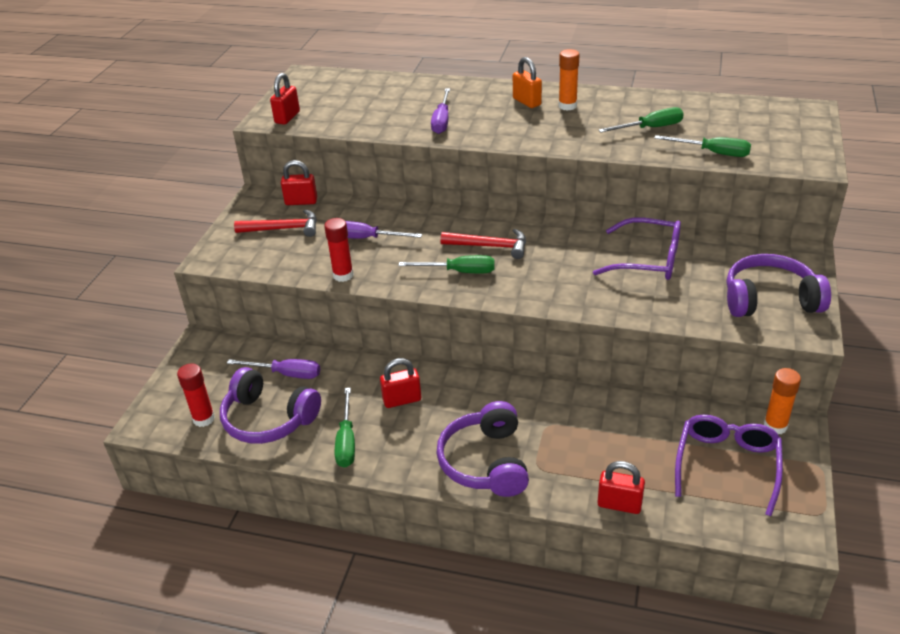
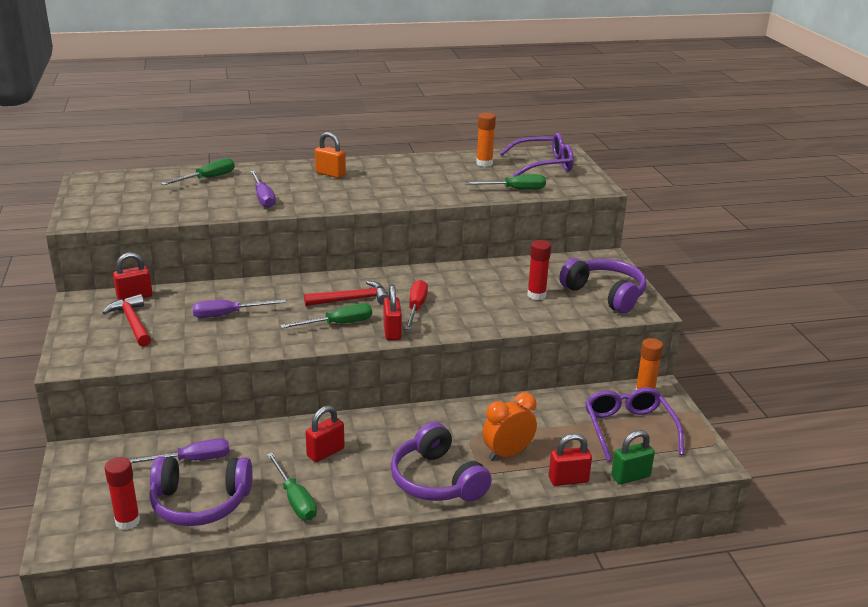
camera: 30 degrees left, 10 degrees down
red hammer [234,209,317,237] -> red hammer turned 90 degrees counterclockwise [102,294,151,347]
red padlock [270,73,300,125] -> red padlock moved to [383,285,402,340]
red glue stick [324,218,354,282] -> red glue stick moved to [527,240,551,300]
orange glue stick [558,49,579,111] -> orange glue stick moved to [476,113,496,167]
purple glasses [593,217,681,280] -> purple glasses moved to [500,133,574,177]
green screwdriver [599,107,684,133] -> green screwdriver moved to [161,158,235,185]
purple headphones [727,254,831,317] -> purple headphones turned 75 degrees clockwise [559,258,646,314]
none -> red screwdriver [405,280,428,330]
none -> orange clock [482,392,537,461]
none -> green padlock [611,430,655,484]

